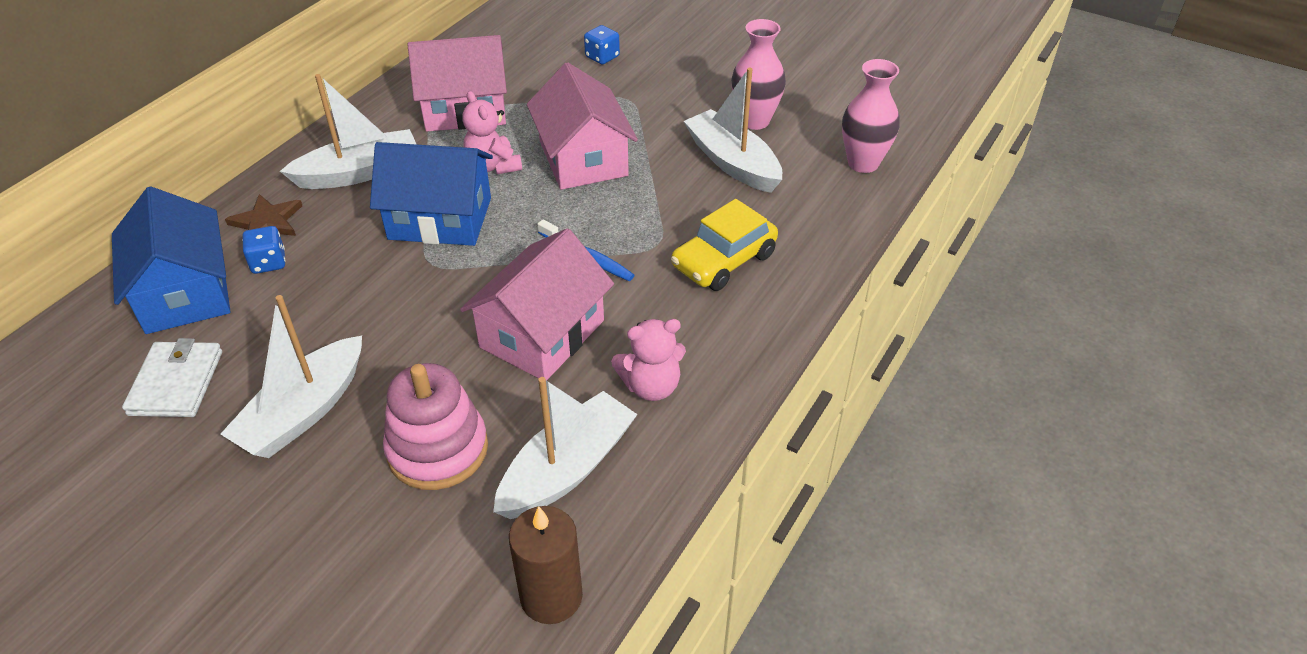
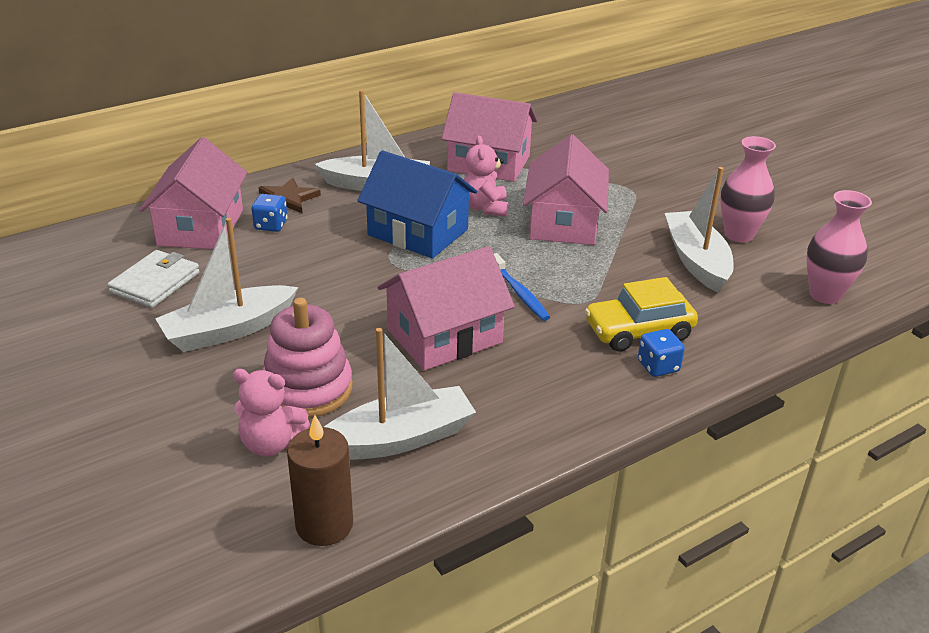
camera: 25 degrees right, 10 degrees down
blue house [112,186,231,334] -> pink house [139,137,248,249]
blue dice [584,25,620,64] -> blue dice moved to [638,329,685,377]
pink teddy bear [611,319,686,401] -> pink teddy bear moved to [233,369,310,456]

